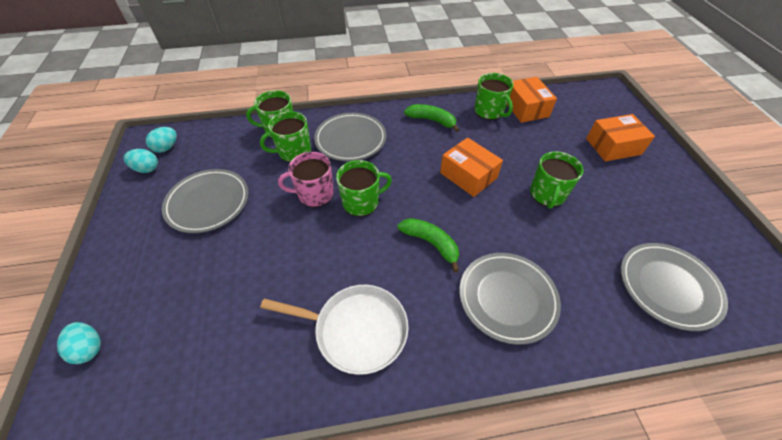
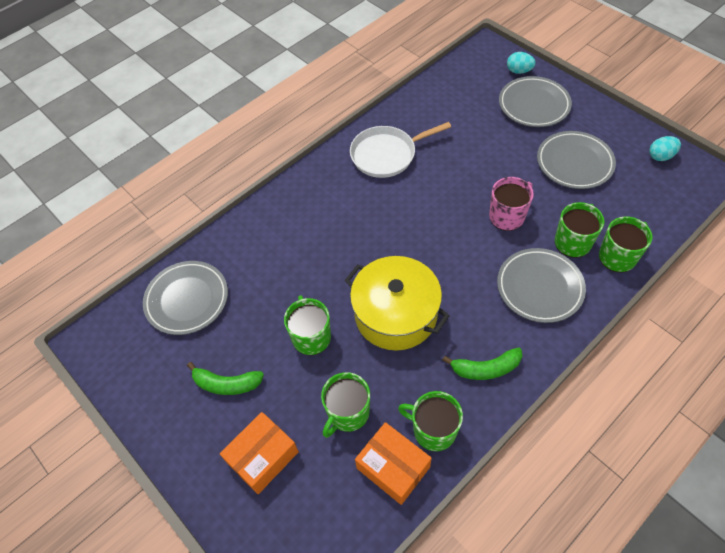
camera: 150 degrees right, 5 degrees up
turquoise egg [146,127,177,153] -> none
green mug [336,160,392,216] -> green mug moved to [321,372,370,438]
green banana [397,218,459,272] -> green banana moved to [187,362,264,395]
orange box [440,138,503,197] -> yellow pot [345,256,450,351]
grey plate [459,253,561,345] -> grey plate moved to [499,76,572,127]

